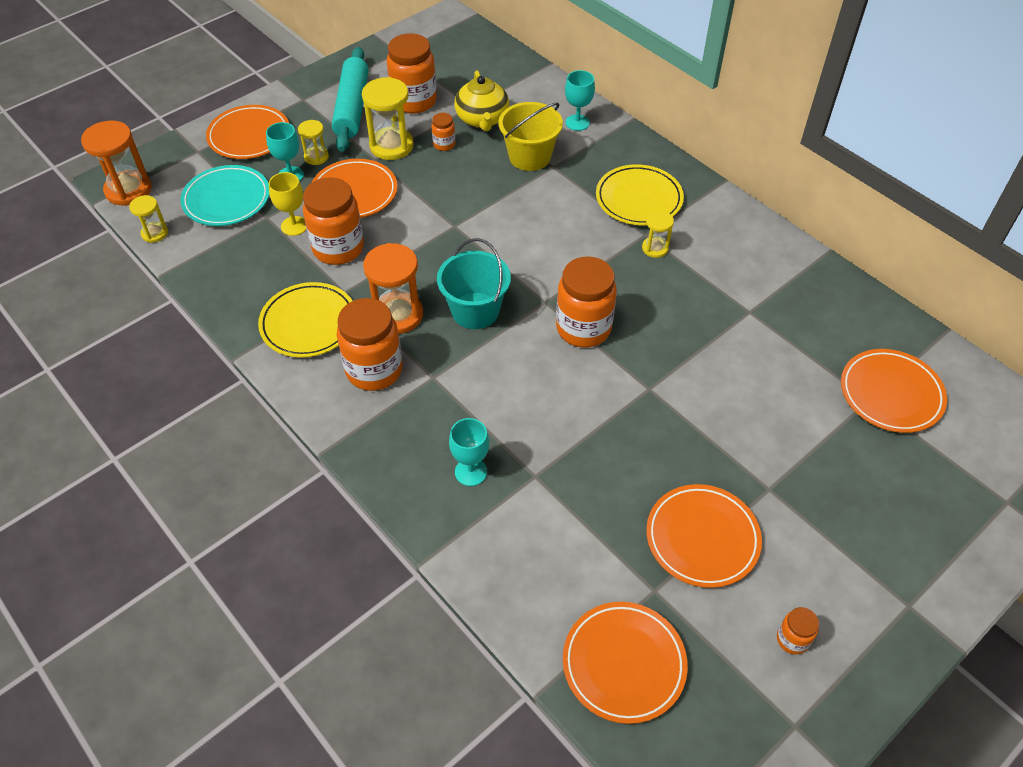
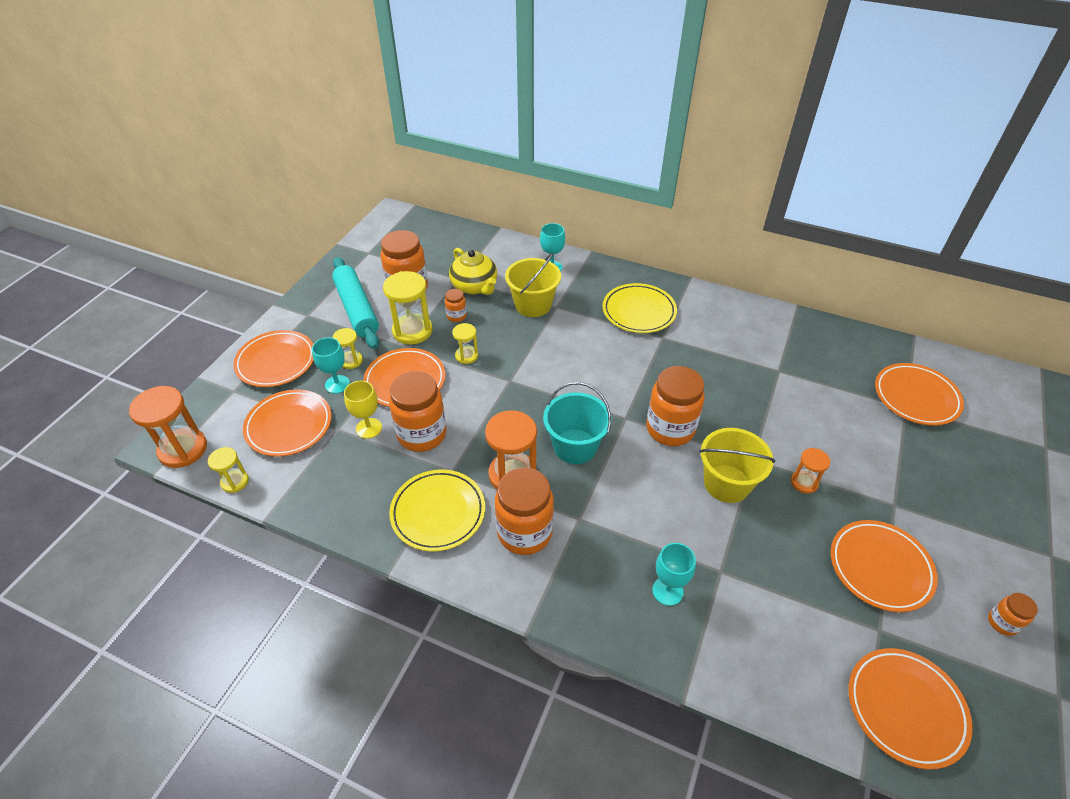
camera: 25 degrees left, 5 degrees down
turquoise plate [180,165,269,226] -> orange plate [243,389,332,457]
yellow hourglass [642,210,674,258] -> yellow hourglass moved to [452,323,478,364]
none -> yellow bucket [699,428,776,503]
none -> orange hourglass [791,448,830,494]

